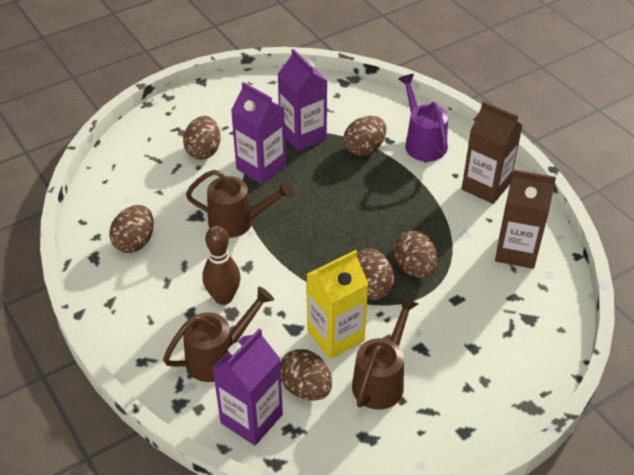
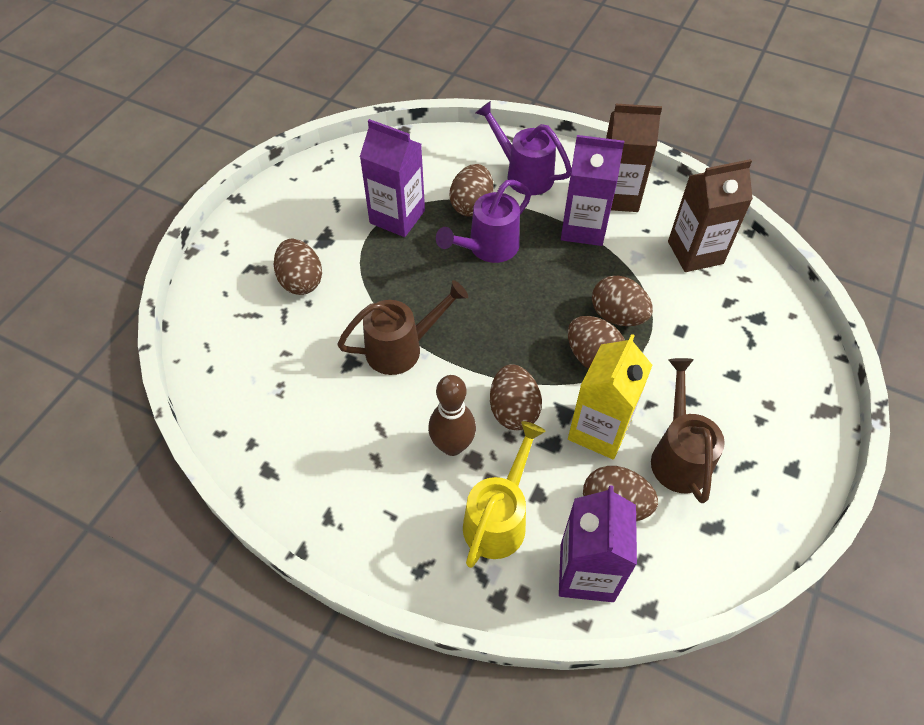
camera: 30 degrees left, 10 degrees up
brown egg [110,205,154,253] -> brown egg moved to [490,364,542,430]
brown watering can [163,287,274,382] -> yellow watering can [463,421,546,568]
purple carton [231,82,286,185] -> purple carton moved to [561,135,624,246]
none -> purple watering can [436,180,531,263]

